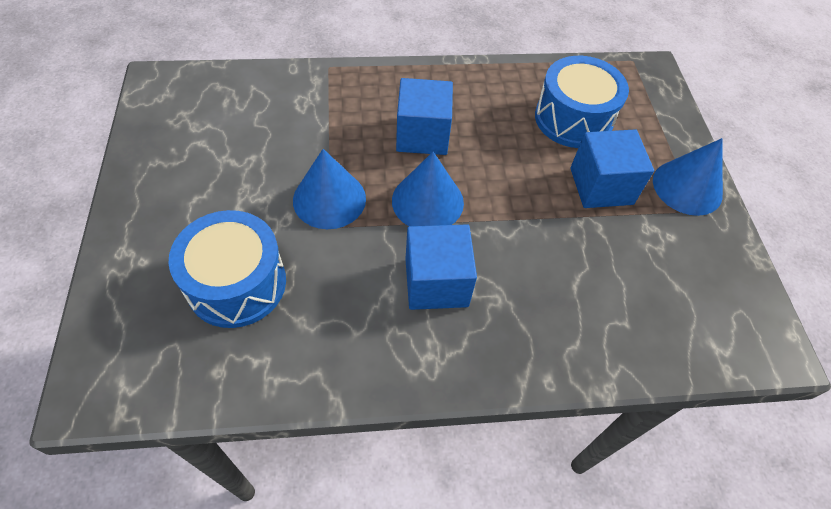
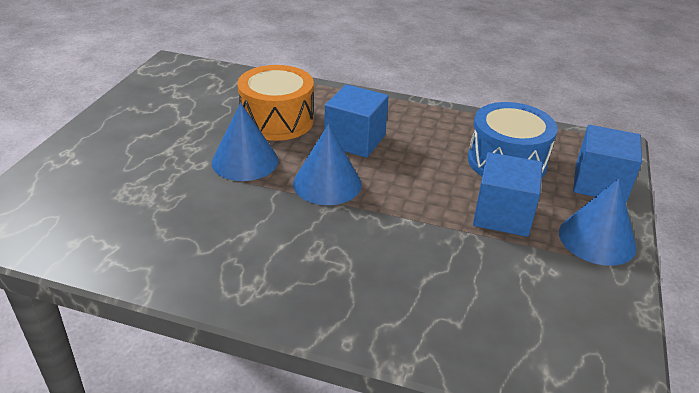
camera: 25 degrees right, 20 degrees down
blue drum [168,210,286,328] -> none
blue cube [405,224,477,310] -> blue cube moved to [573,125,642,203]
none -> orange drum [237,65,314,141]

